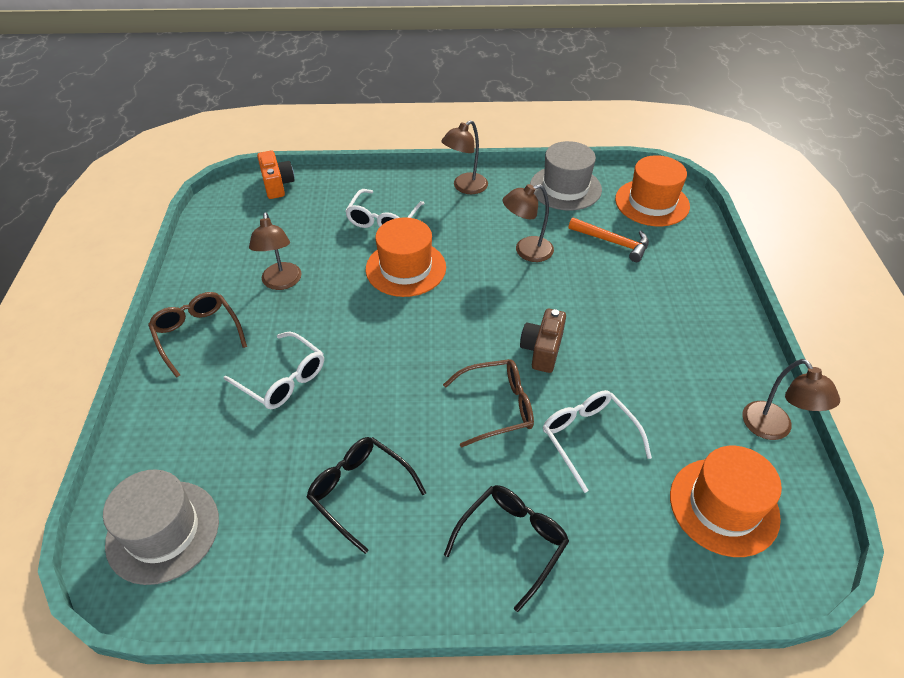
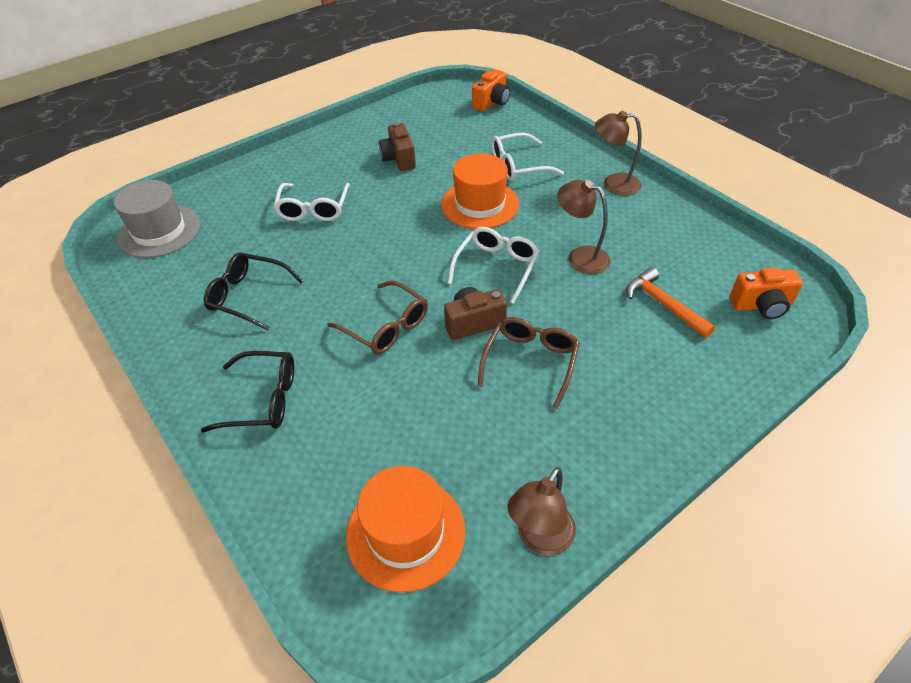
camera: 55 degrees right, 0 degrees up
brown glasses [148,292,247,378] -> brown glasses moved to [478,317,580,409]
brown lamp [249,212,302,290] -> brown camera [379,122,416,171]
black glasses [307,437,426,554] -> black glasses turned 75 degrees counterclockwise [204,253,303,331]
grey hat [530,141,602,211] -> none
white glasses [543,390,652,493] -> white glasses moved to [448,227,539,304]
orange hammer [569,218,649,262] -> orange hammer turned 150 degrees clockwise [626,267,715,338]
orange hat [615,155,690,226] -> orange camera [730,267,803,319]

